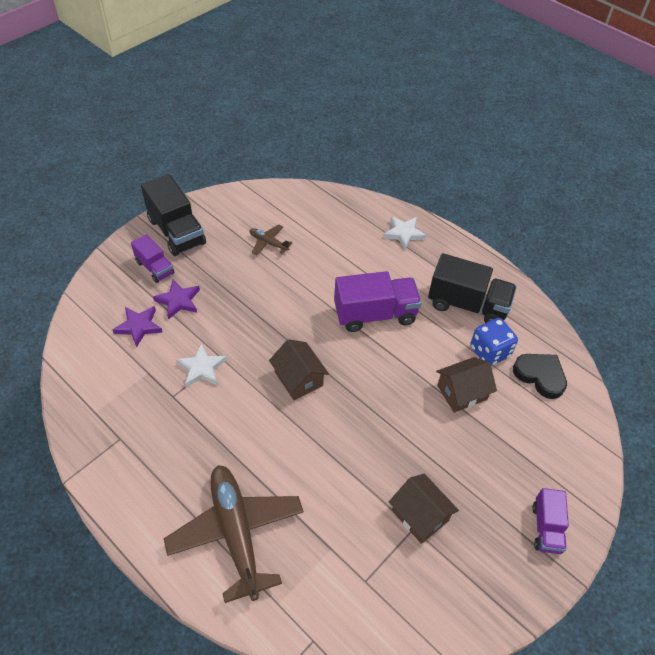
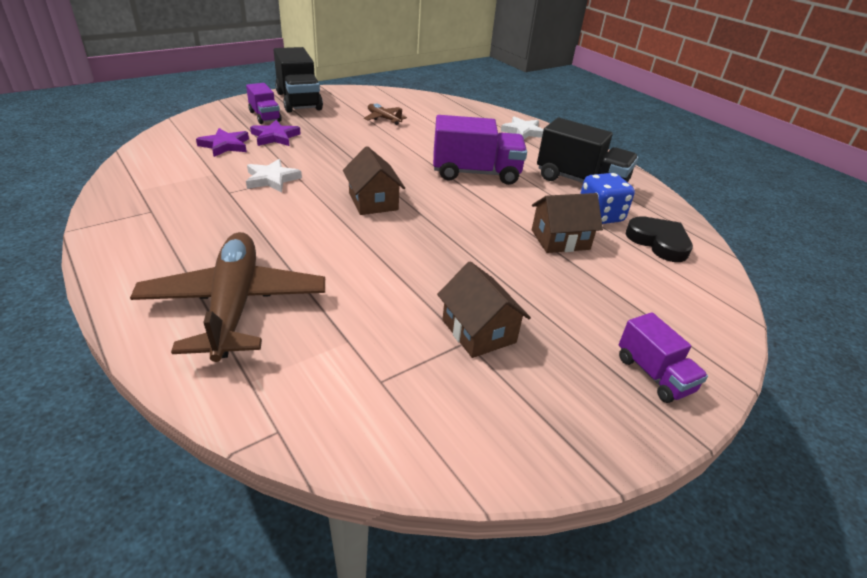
camera: 10 degrees right, 15 degrees down
purple truck [532,488,569,554] -> purple truck turned 45 degrees counterclockwise [619,312,708,403]

